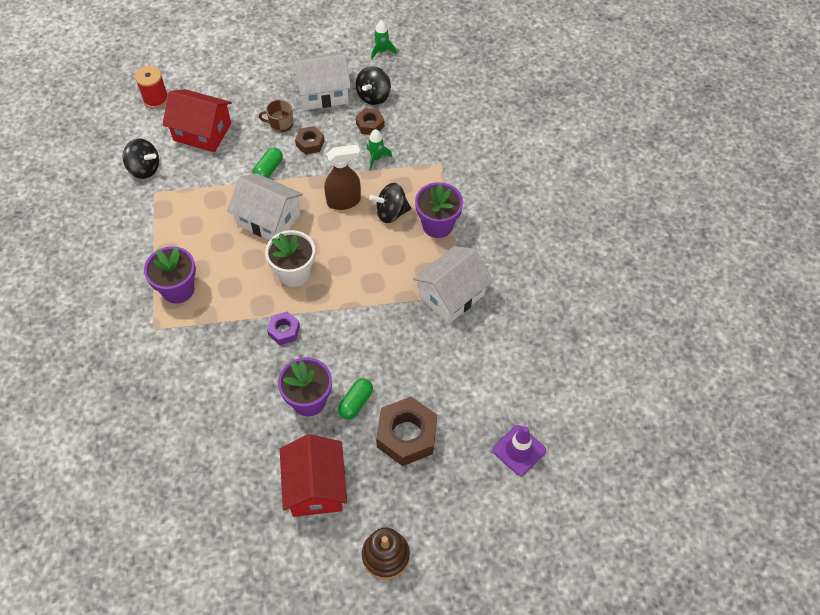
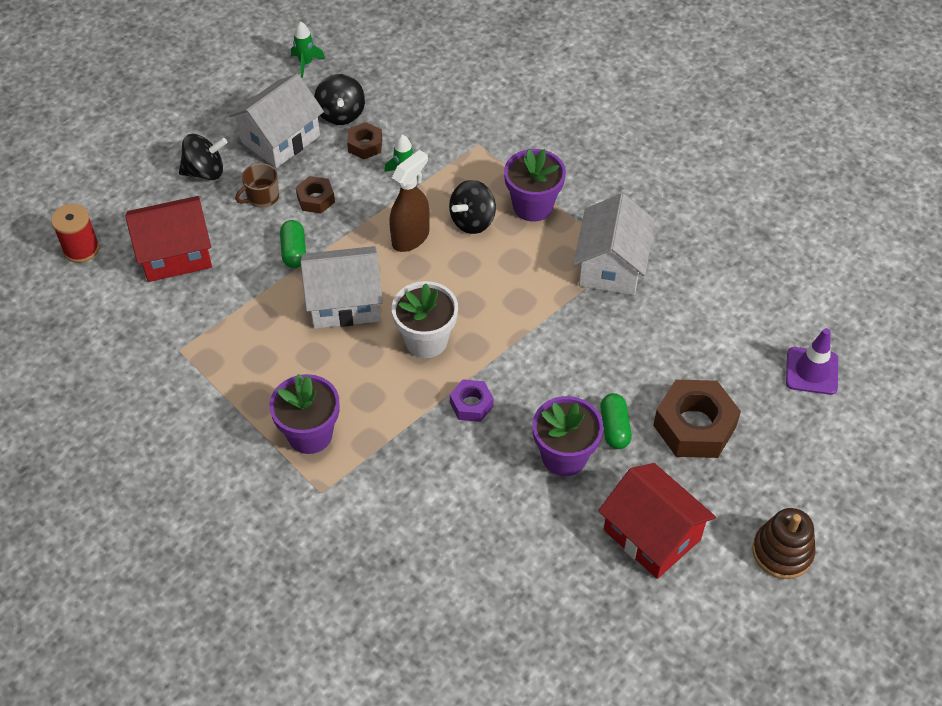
camera: 35 degrees left, 5 degrees down
black spinning top [123,138,159,179] -> black spinning top moved to [179,134,227,180]

